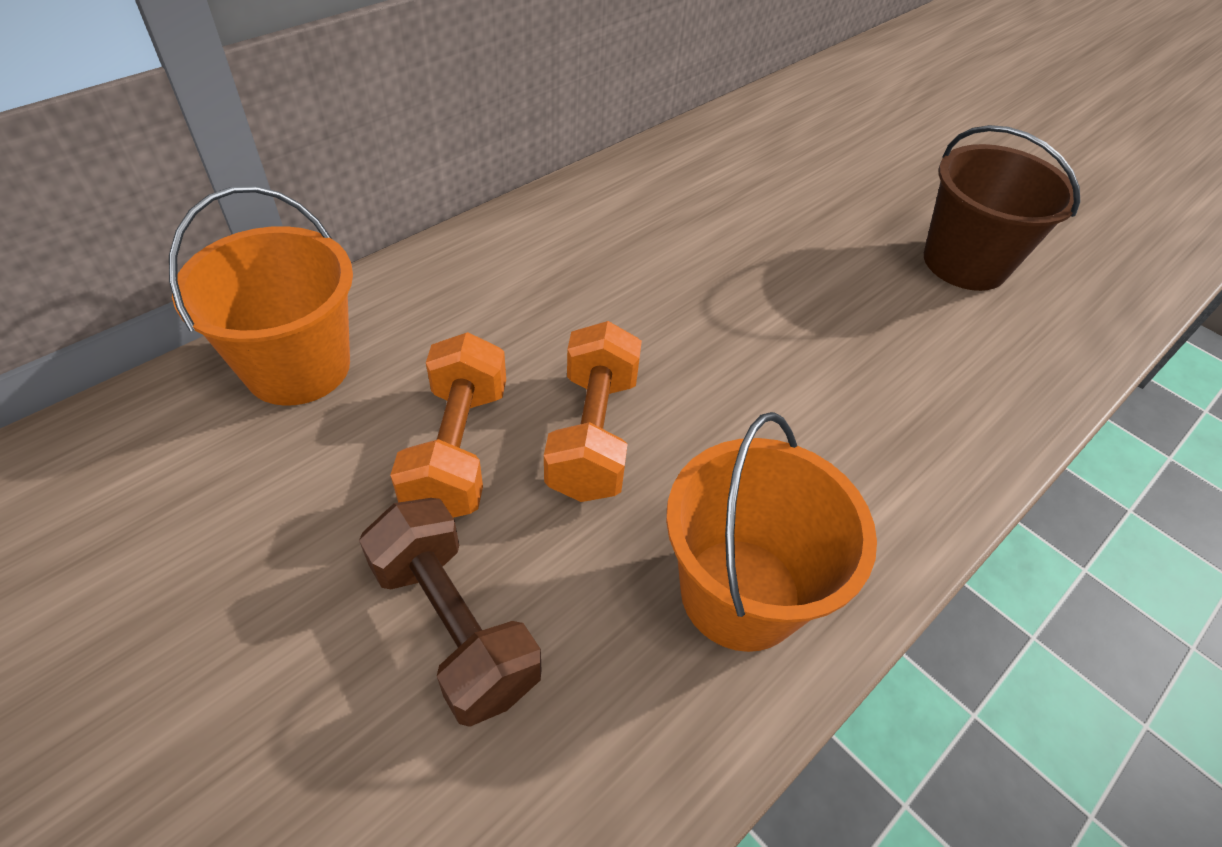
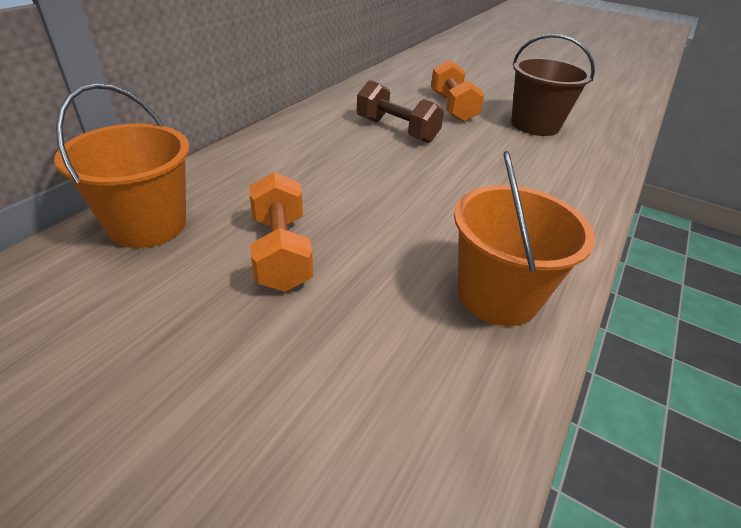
camera: 15 degrees left, 10 degrees down
brown dumbbell [359,498,541,727] -> brown dumbbell moved to [357,80,444,143]
orange dumbbell [544,321,642,502] -> orange dumbbell moved to [431,60,485,122]

